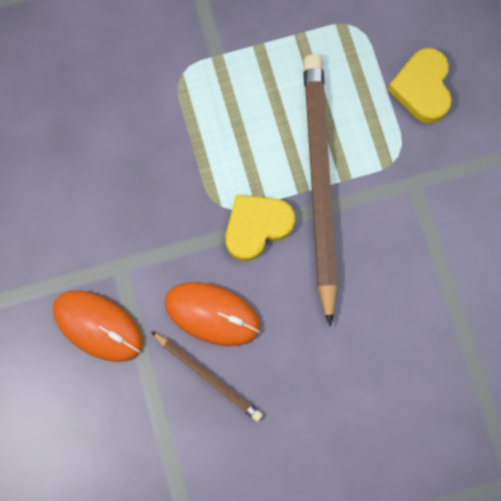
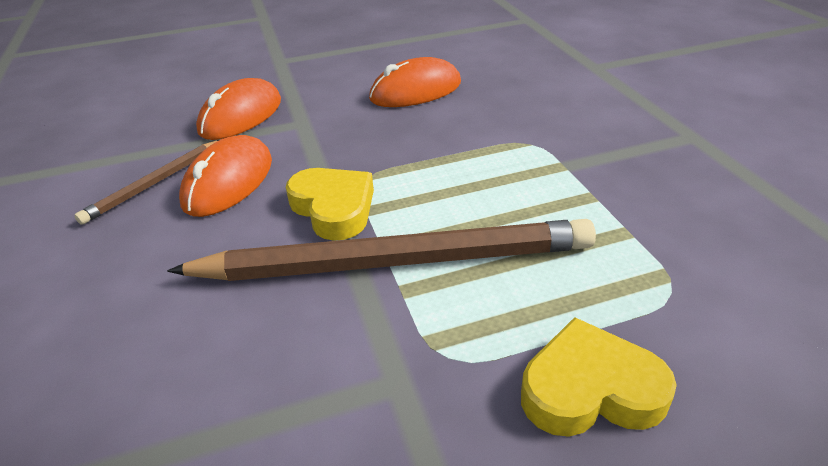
camera: 90 degrees right, 40 degrees down
none -> orange mouse [369,57,461,107]

